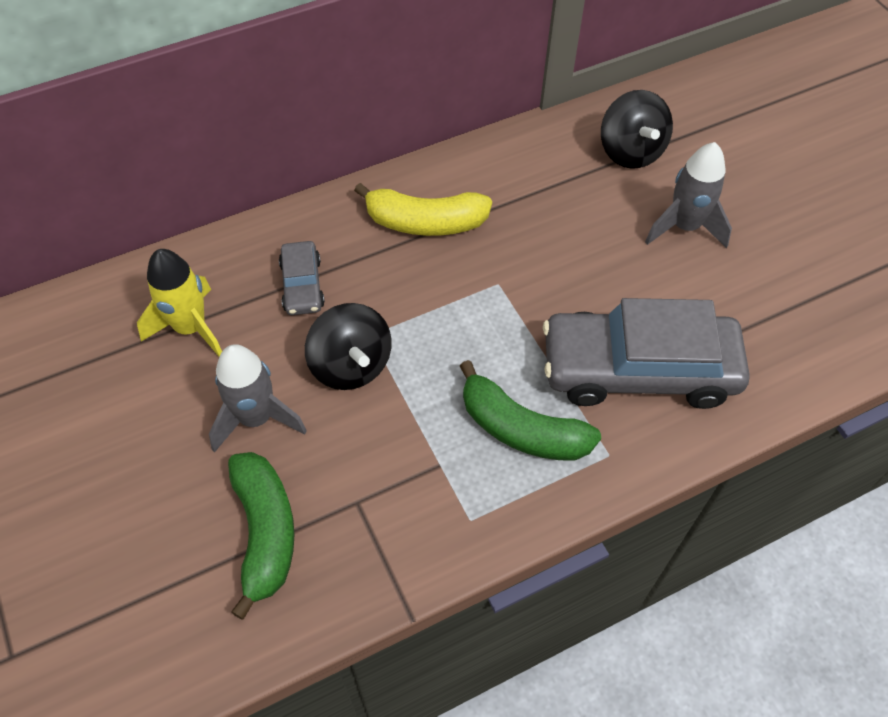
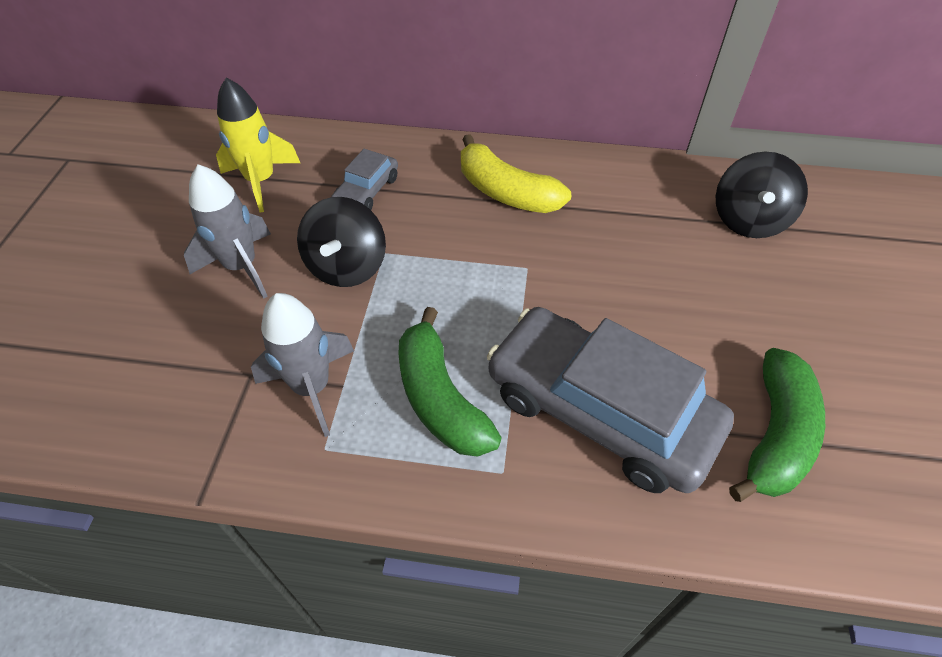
camera: 35 degrees right, 5 degrees down
green banana [228,452,295,620] -> green banana moved to [729,348,825,502]
grey rocket [645,142,732,248] -> grey rocket moved to [251,293,354,437]

